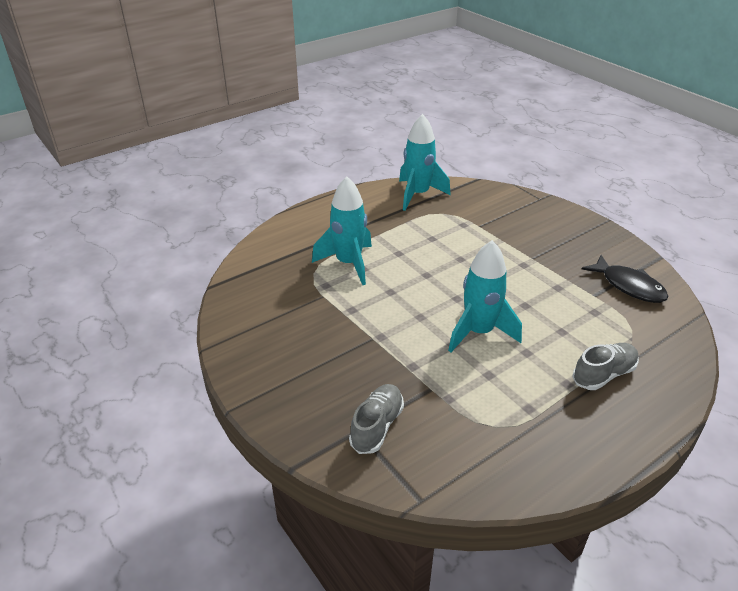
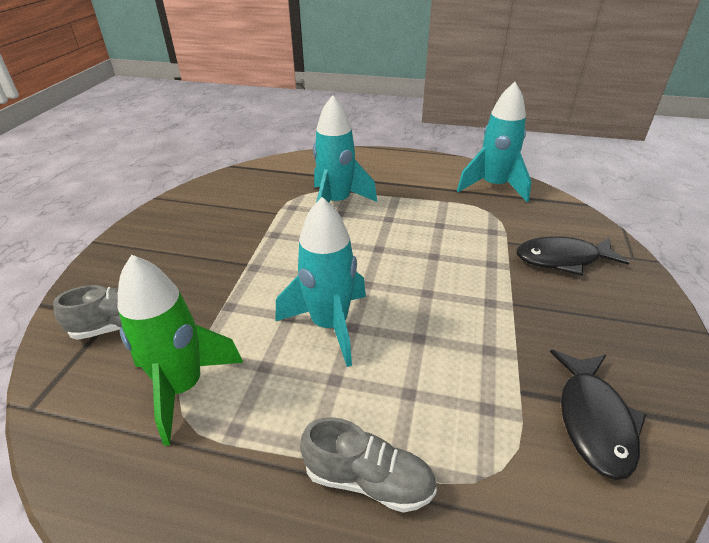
camera: 50 degrees right, 0 degrees up
none -> green rocket [117,255,243,446]
none -> black fish [516,236,630,276]

